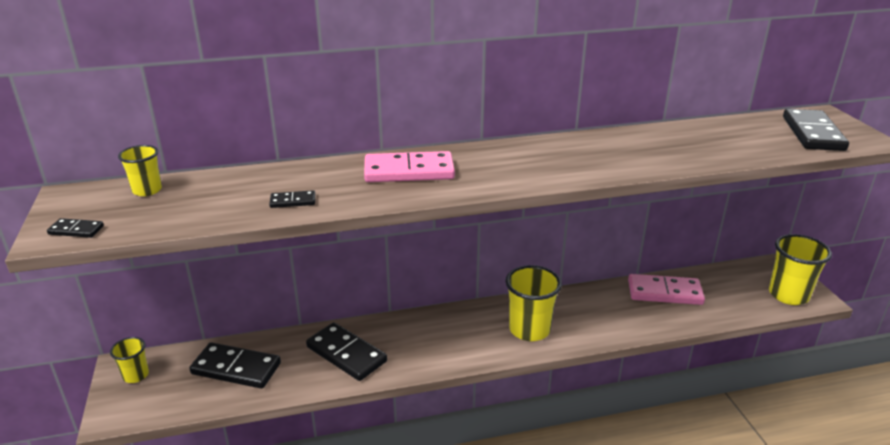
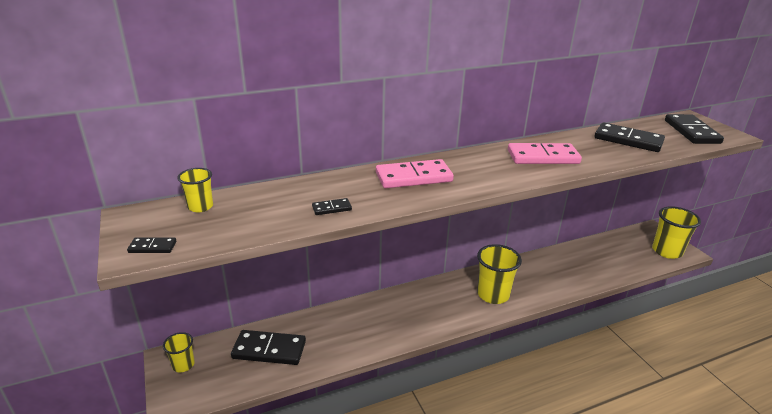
camera: 10 degrees left, 0 degrees up
black domino [306,322,387,381] -> black domino moved to [595,122,665,152]
pink domino [628,274,705,305] -> pink domino moved to [508,143,582,164]

